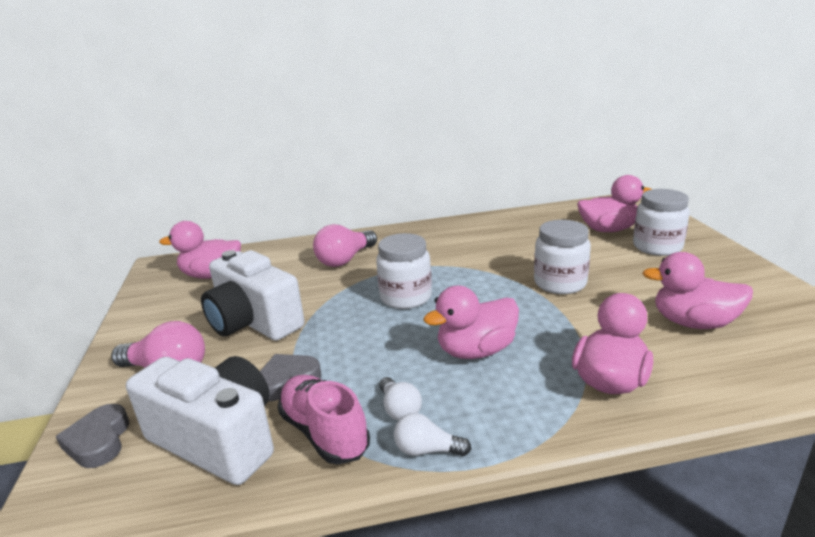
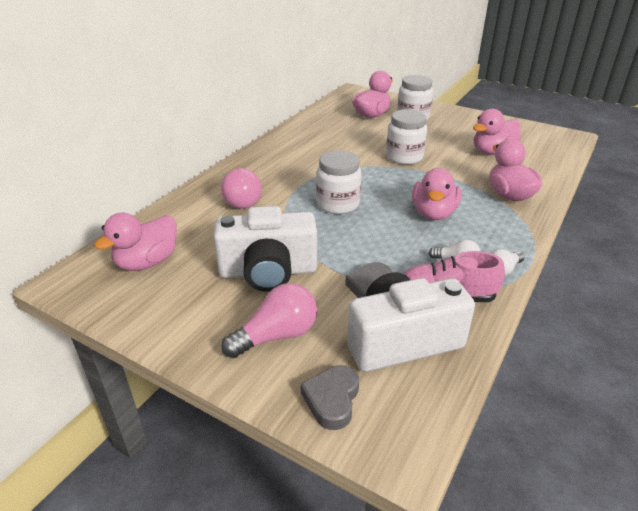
camera: 50 degrees left, 10 degrees up
grey heart [56,404,129,468] -> grey heart turned 75 degrees clockwise [300,365,359,430]

